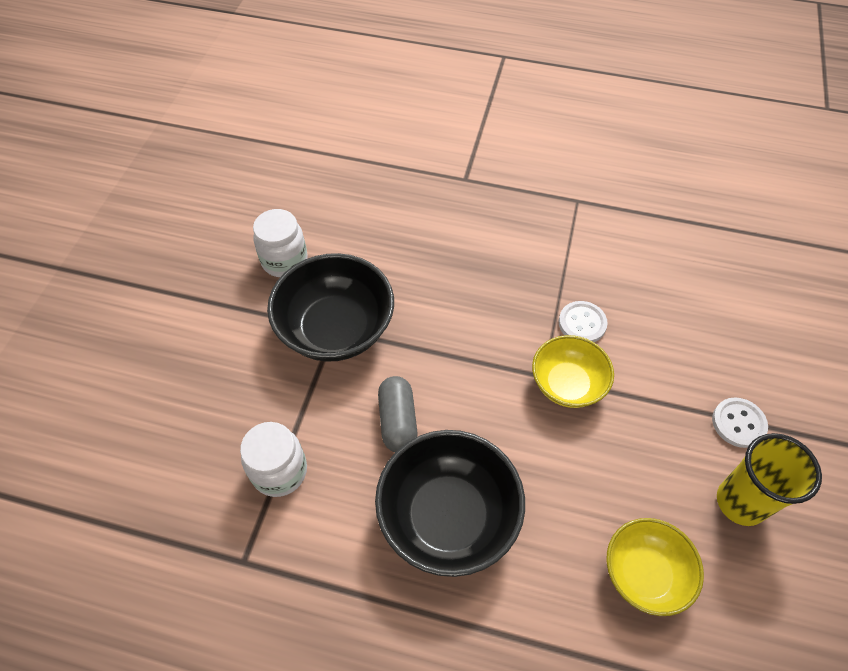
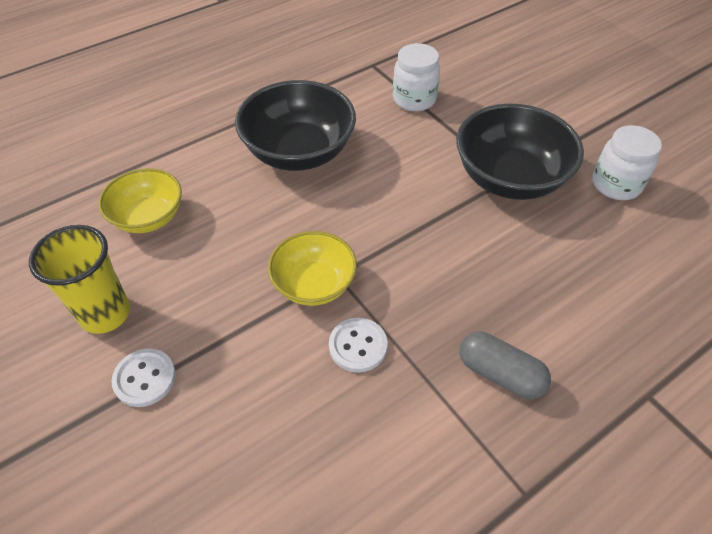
camera: 130 degrees right, 5 degrees down
grey capsule [378,376,417,452] -> grey capsule moved to [460,331,551,399]

